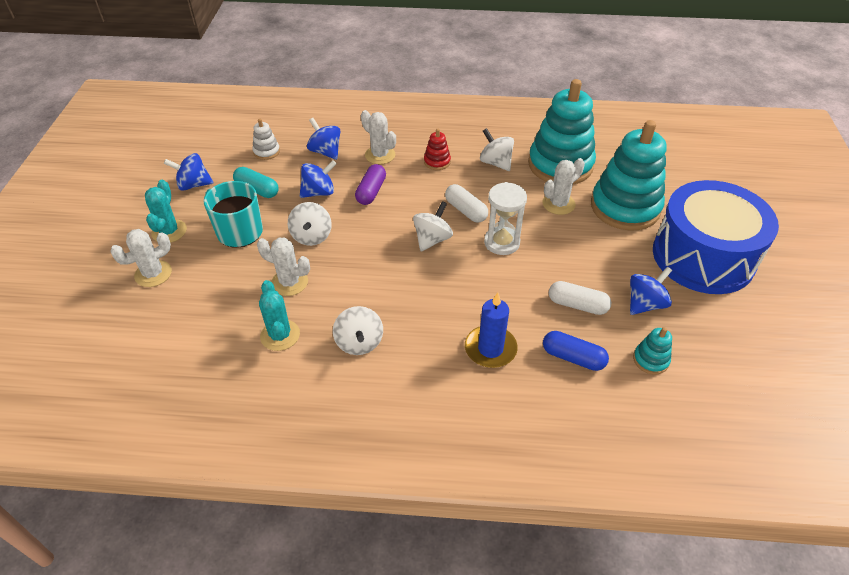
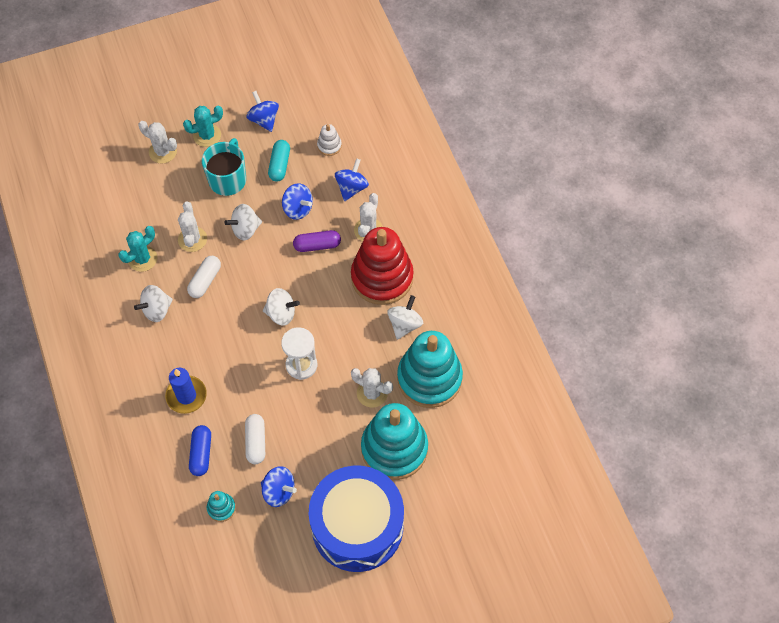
camera: 65 degrees right, 15 degrees up
red stacking toy [424,129,451,170] -> red stacking toy [351,227,414,305], size x2.40
white capsule [445,184,488,223] -> white capsule moved to [187,256,221,298]

